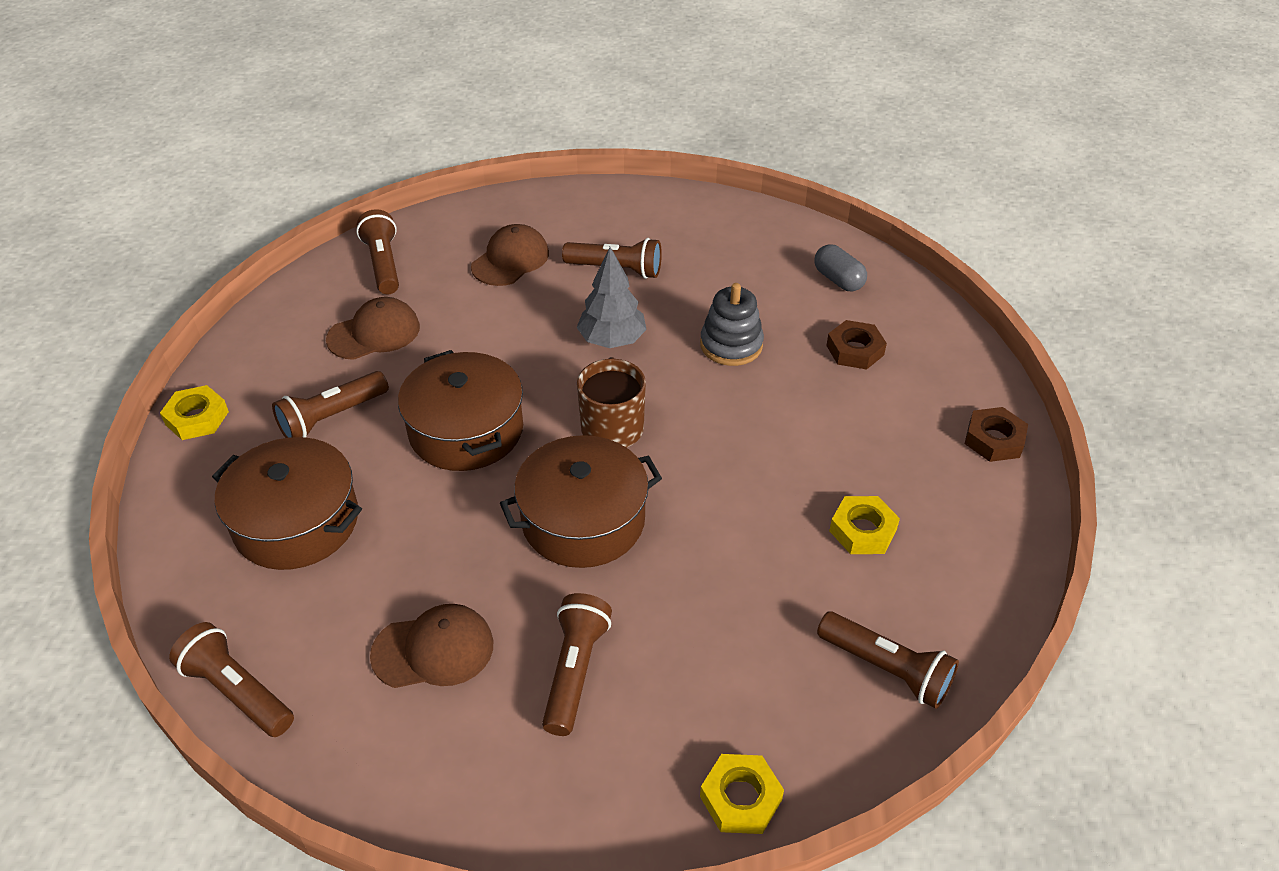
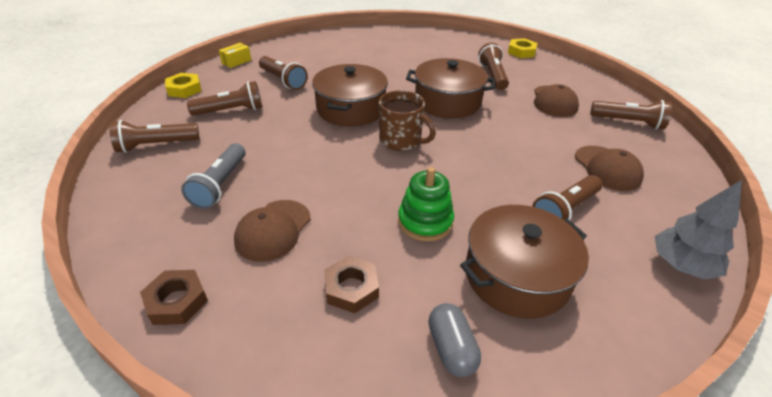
camera: 125 degrees right, 5 degrees down
brown flashlight [169,622,294,737] -> brown flashlight moved to [187,81,263,116]
brown pot [212,437,362,570] -> brown pot moved to [460,205,589,319]
brown cap [370,604,493,688] -> brown cap moved to [234,200,311,262]
grey tree [577,247,647,348] -> grey tree moved to [655,180,742,279]
grey stacking toy [700,283,764,366] -> green stacking toy [398,167,454,242]
grey capsule [814,244,867,292] -> grey capsule turned 75 degrees clockwise [428,303,481,377]
yellow nut [829,496,900,554] -> grey flashlight [181,143,245,209]
none -> yellow box [219,43,251,68]

